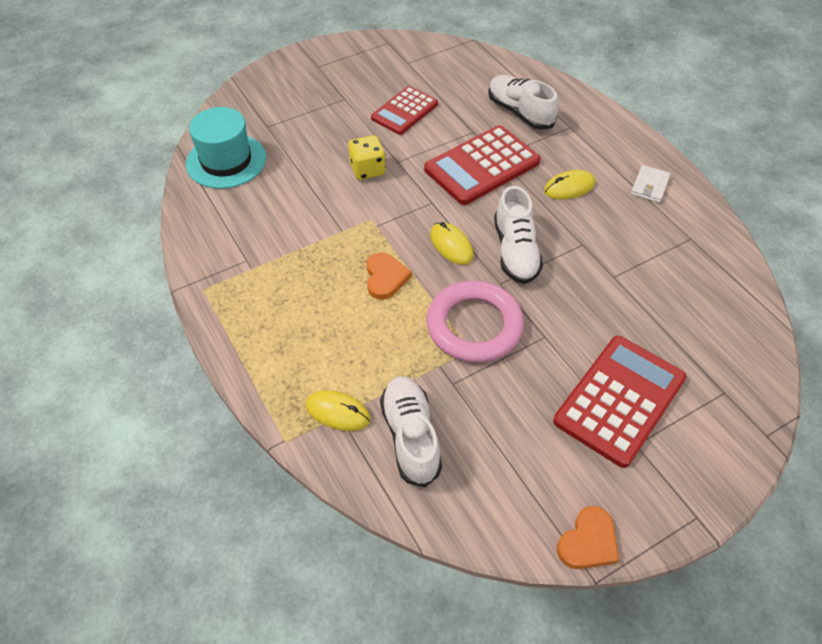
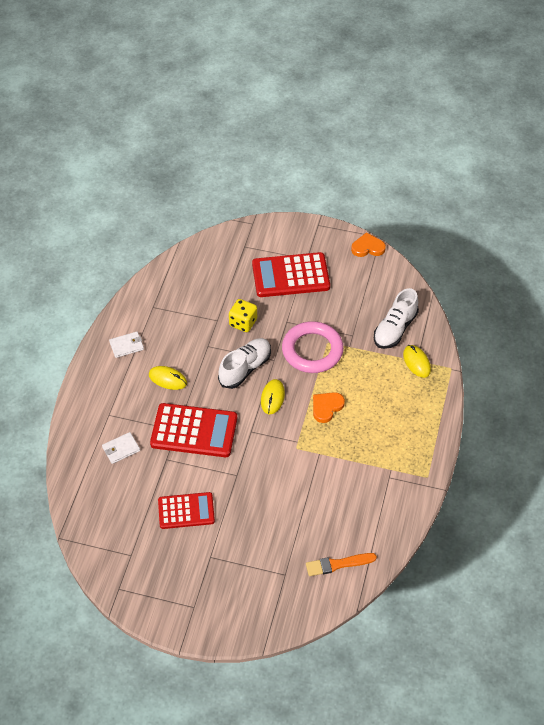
camera: 135 degrees left, 0 degrees up
turquoise hat [186,107,266,189] -> orange brush [306,553,377,576]
yellow dice [348,135,386,180] -> yellow dice moved to [229,299,257,332]
white shoe [488,75,558,130] -> white wallet [102,432,140,464]

